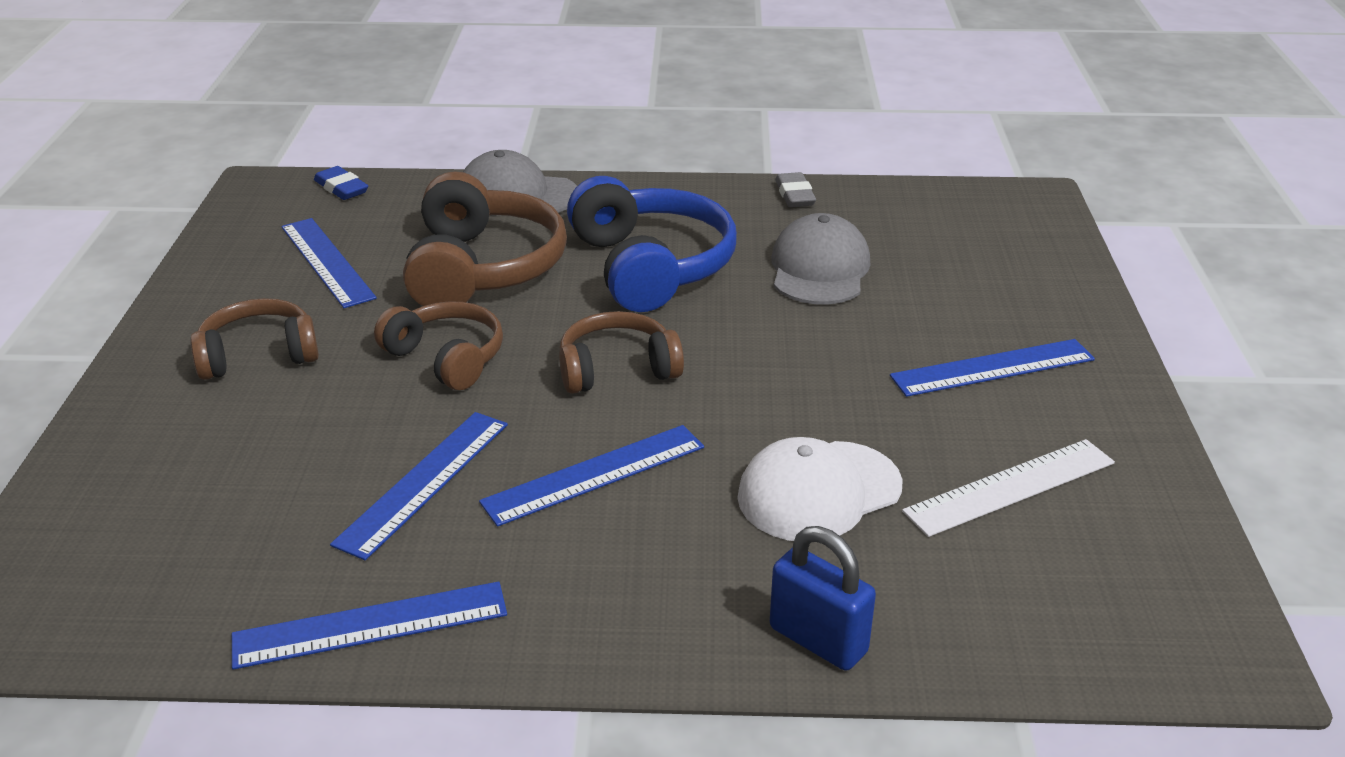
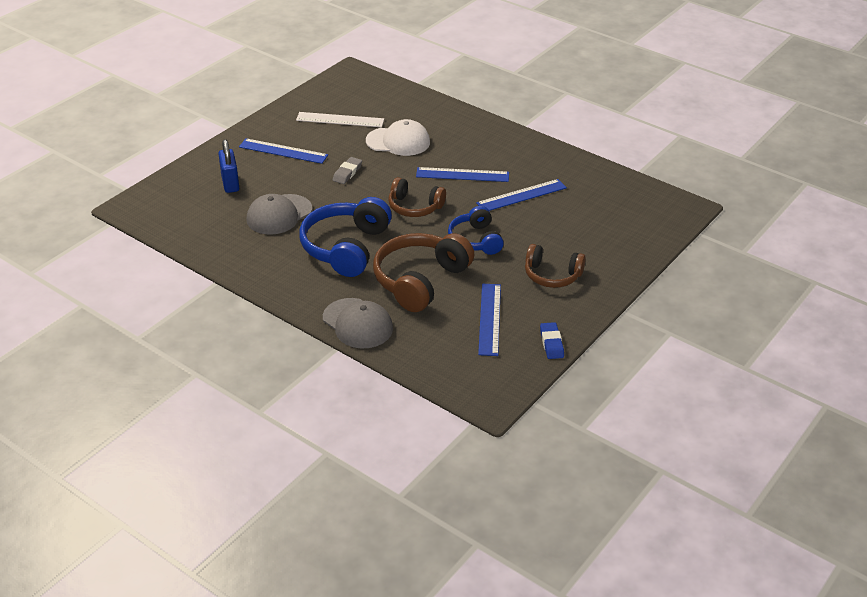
camera: 145 degrees left, 5 degrees up
blue ruler [232,582,507,670] -> none
blue eraser [314,166,368,200] -> blue eraser moved to [540,322,564,359]
brown headphones [374,301,503,390] -> blue headphones [448,206,504,255]
blue padlock [770,526,876,671] -> blue padlock moved to [218,139,239,193]
grey eraser [775,172,816,207] -> grey eraser moved to [333,157,362,184]

